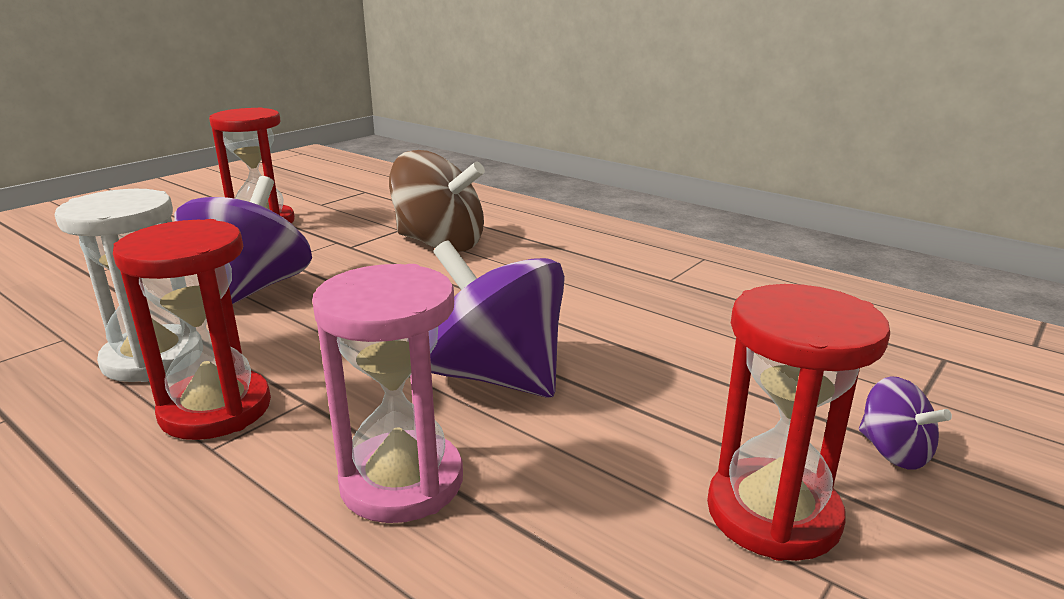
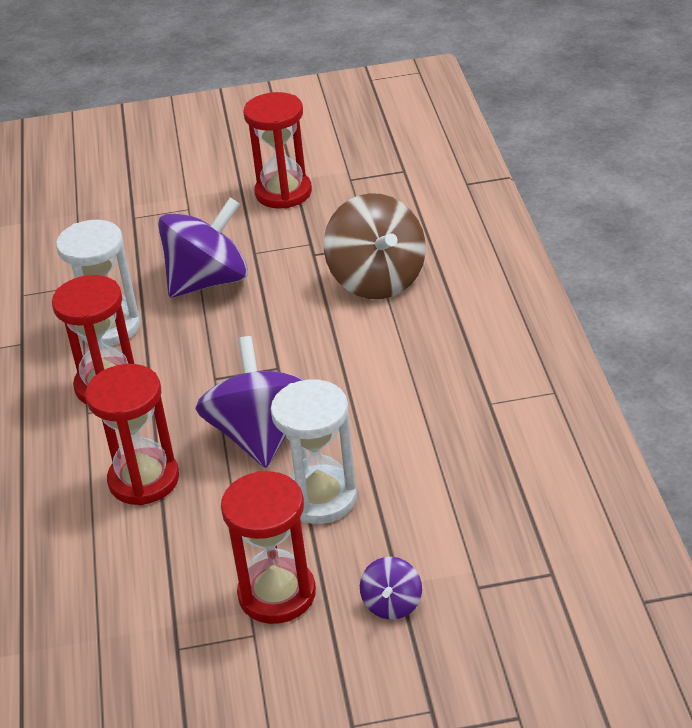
camera: 45 degrees right, 15 degrees up
pink hourglass [312,264,463,523] -> red hourglass [85,364,179,505]
none -> white hourglass [271,379,357,524]

